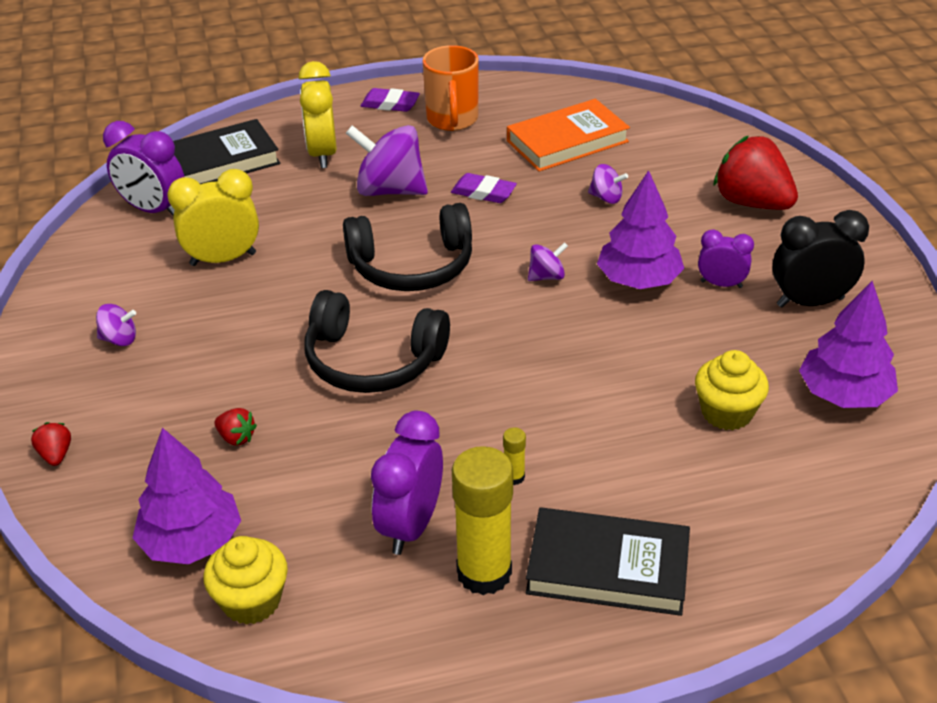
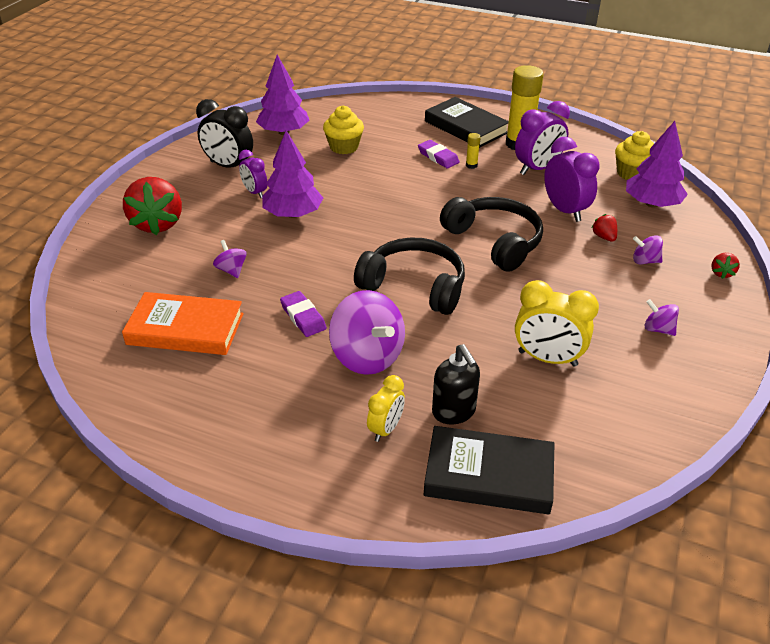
camera: 145 degrees left, 0 degrees up
purple clock [103,121,184,216] -> purple clock moved to [544,137,600,222]
yellow clock [298,61,337,168] -> yellow clock [367,375,405,442], size x0.61
purple eraser [361,88,420,112] -> purple eraser moved to [418,140,460,168]
orange mug [422,45,479,131] -> none
purple spinning top [528,242,568,281] -> purple spinning top moved to [633,235,663,264]
none -> black soap dispenser [432,344,480,424]

